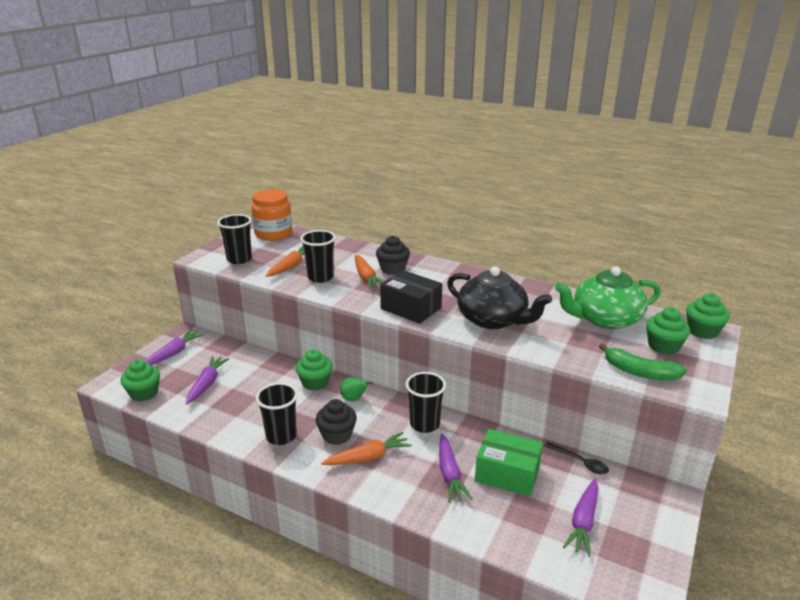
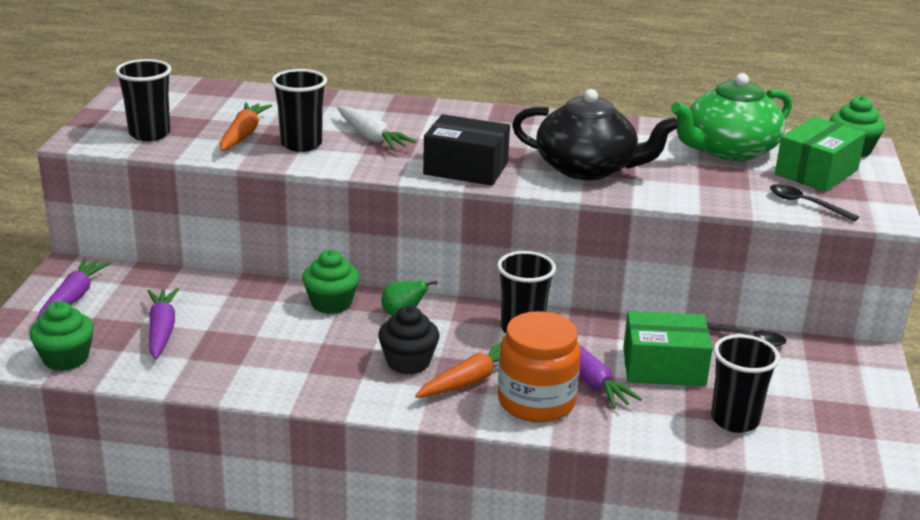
camera: 20 degrees left, 0 degrees up
orange jar [251,189,292,241] -> orange jar moved to [498,311,581,422]
black cup [256,383,298,445] -> black cup moved to [711,334,780,433]
orange carrot [355,255,383,290] -> white carrot [337,106,416,150]
black cupcake [376,236,410,275] -> none
purple carrot [563,479,598,557] -> none
green banana [599,343,687,380] -> black spoon [770,184,859,221]
green cupcake [646,307,690,355] -> green box [775,116,866,192]

